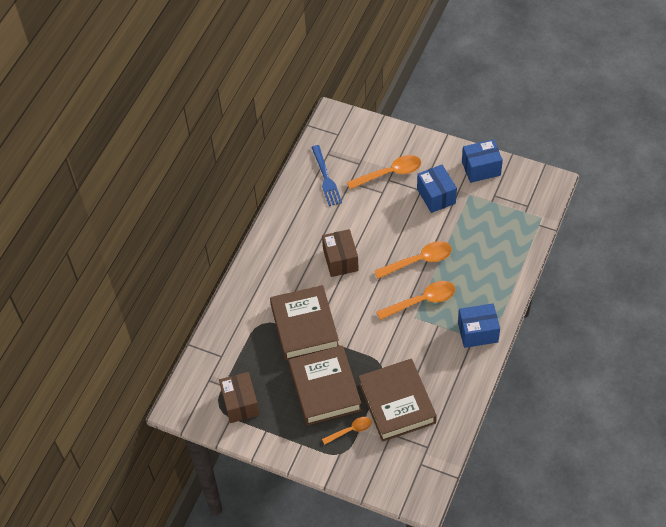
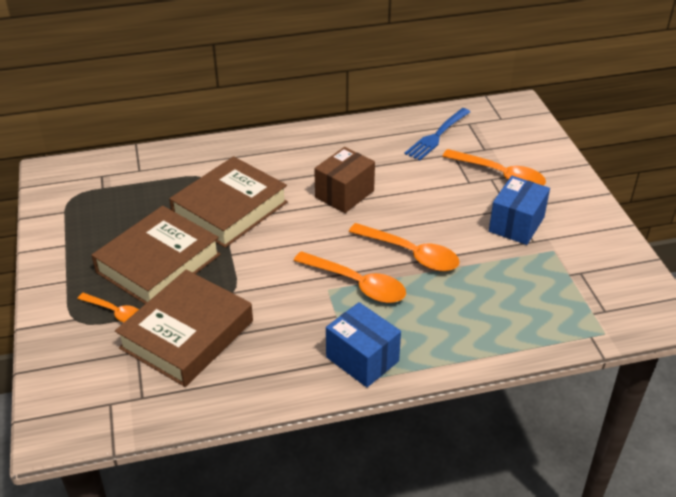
camera: 50 degrees right, 15 degrees down
brown box [219,372,260,423] -> none
blue box [462,139,503,183] -> none

